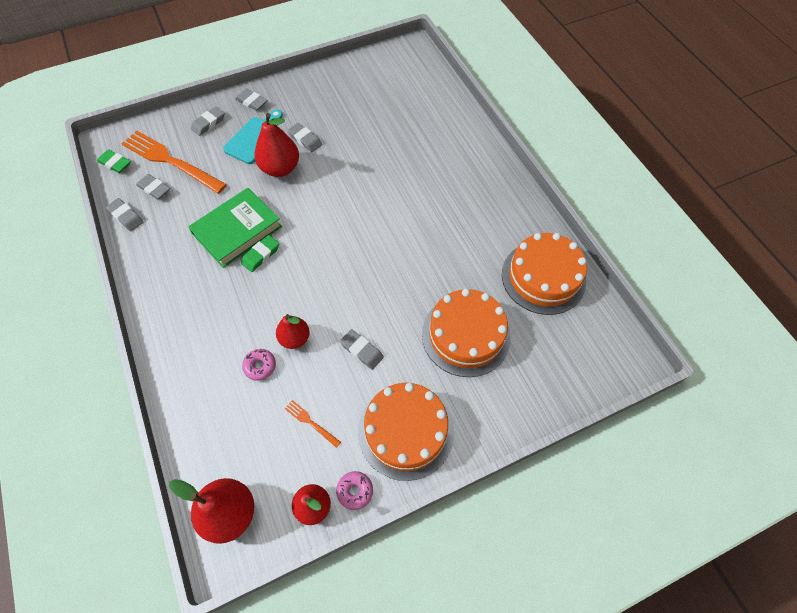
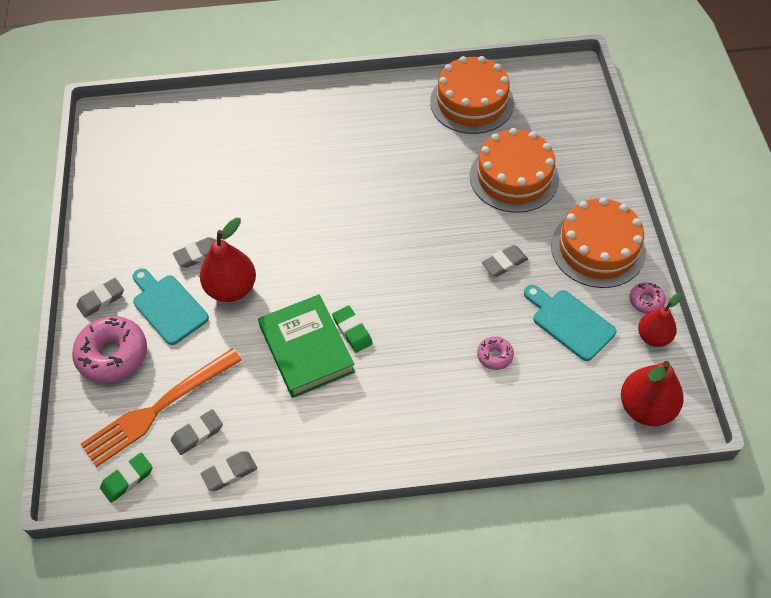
camera: 70 degrees left, 5 degrees down
grey eraser [191,106,225,136] -> pink donut [72,316,147,383]
red pear [276,314,310,349] -> none
orange fork [285,400,341,448] -> turquoise cutting board [524,285,616,361]

